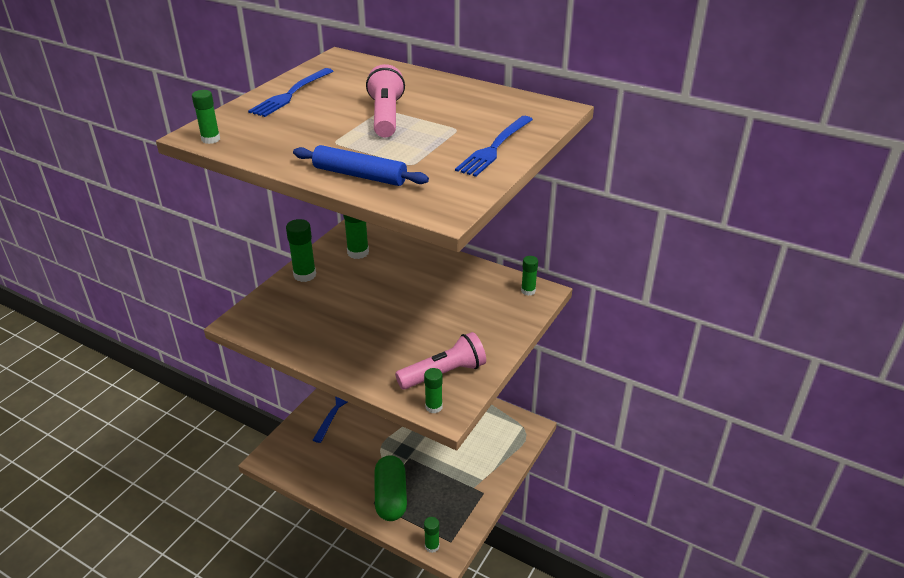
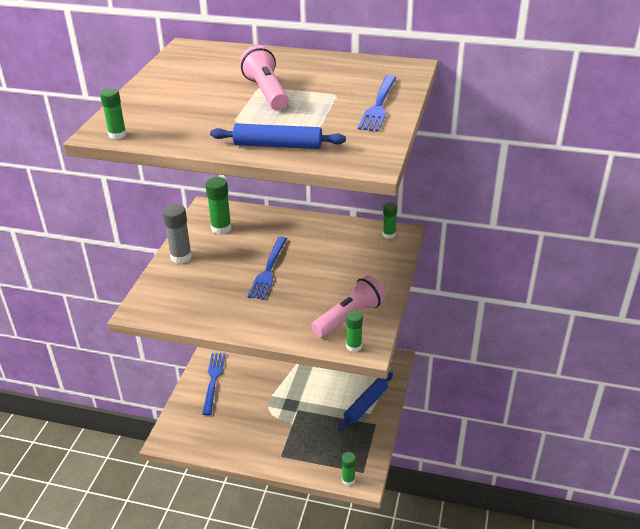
camera: 15 degrees left, 0 degrees up
blue fork [248,68,333,117] -> blue fork moved to [248,237,287,300]
green glue stick [286,219,316,282] -> grey glue stick [162,204,192,264]
green capsule [374,455,407,521] -> none
none -> blue rolling pin [338,372,393,431]

